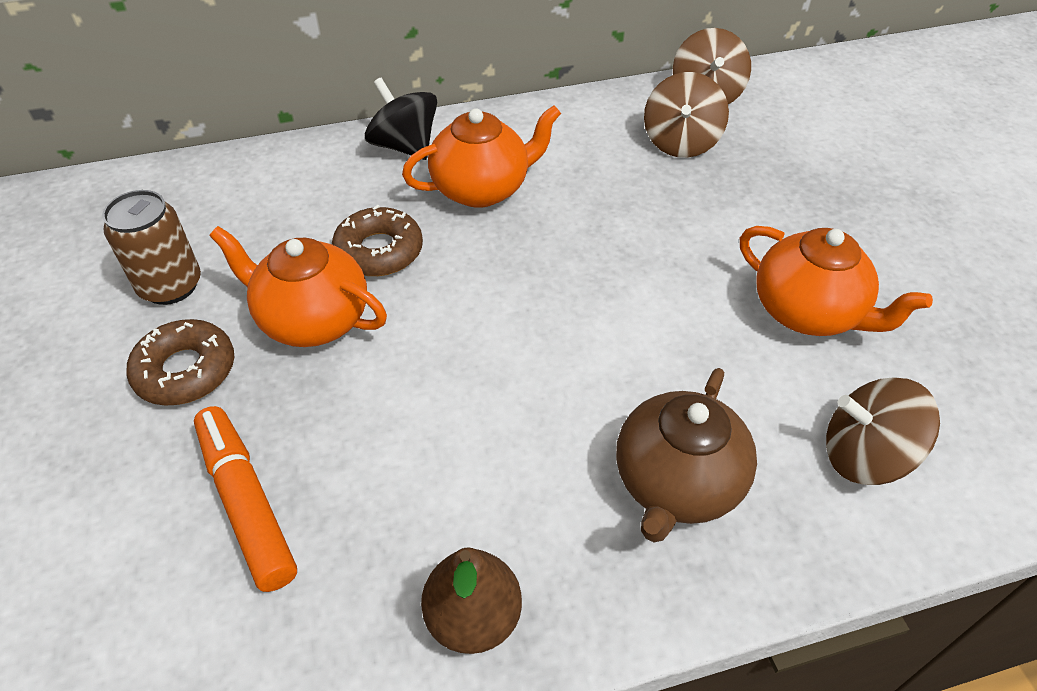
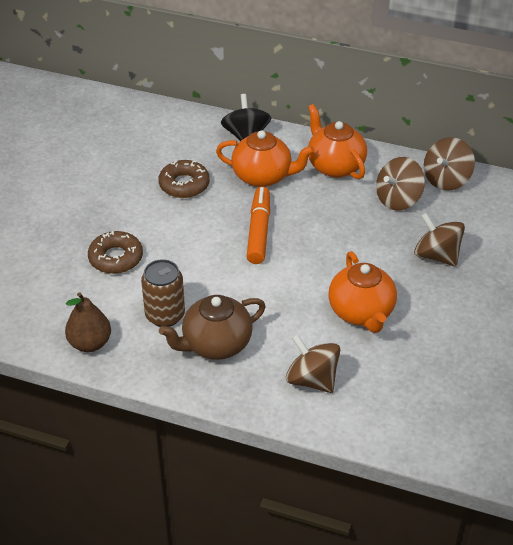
camera: 35 degrees right, 5 degrees down
brown can [102,190,201,305] -> brown can moved to [141,259,185,327]
brown donut [126,319,234,405] -> brown donut moved to [88,231,143,274]
orange marker [194,406,297,592] -> orange marker moved to [246,187,270,264]
orange teapot [209,226,387,347] -> orange teapot moved to [308,104,367,179]
none -> brown spinning top [414,213,465,267]

